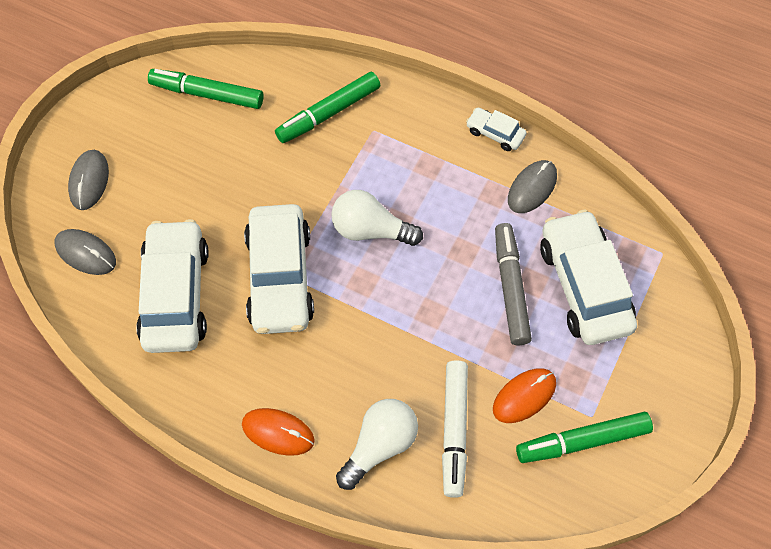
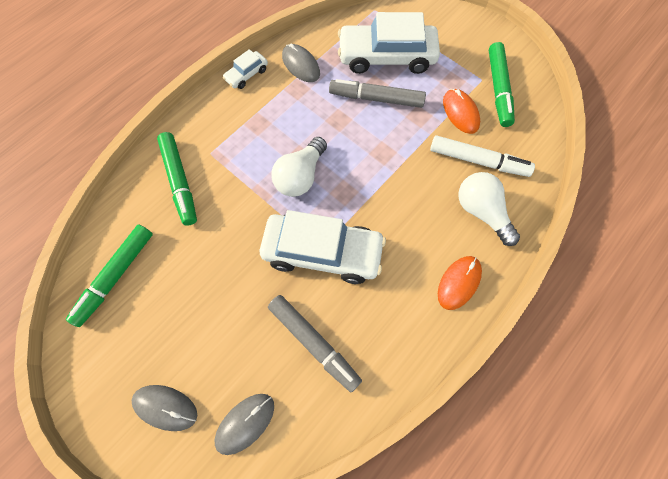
camera: 75 degrees left, 5 degrees up
white car [136,219,209,353] -> grey marker [268,295,362,392]

